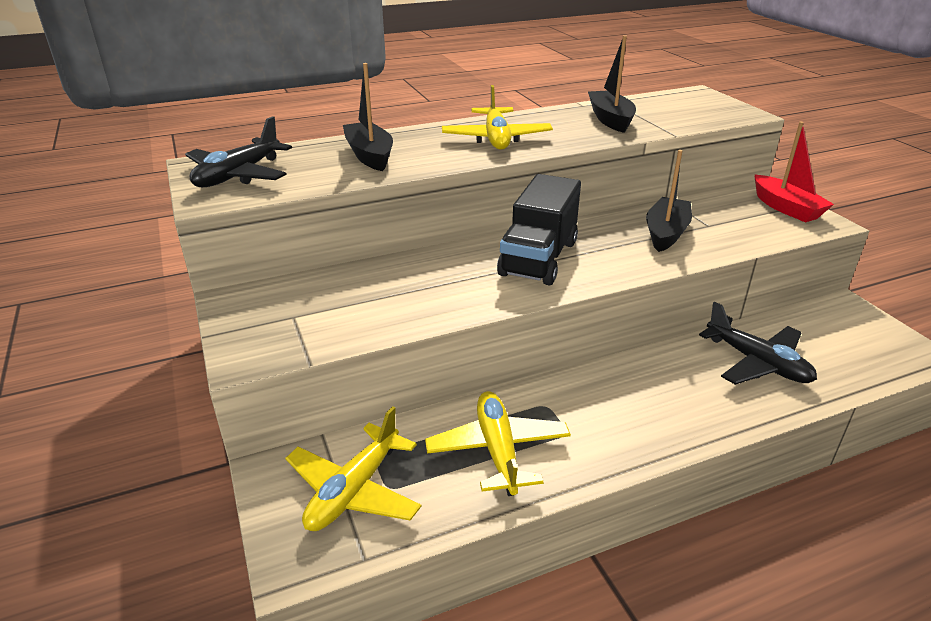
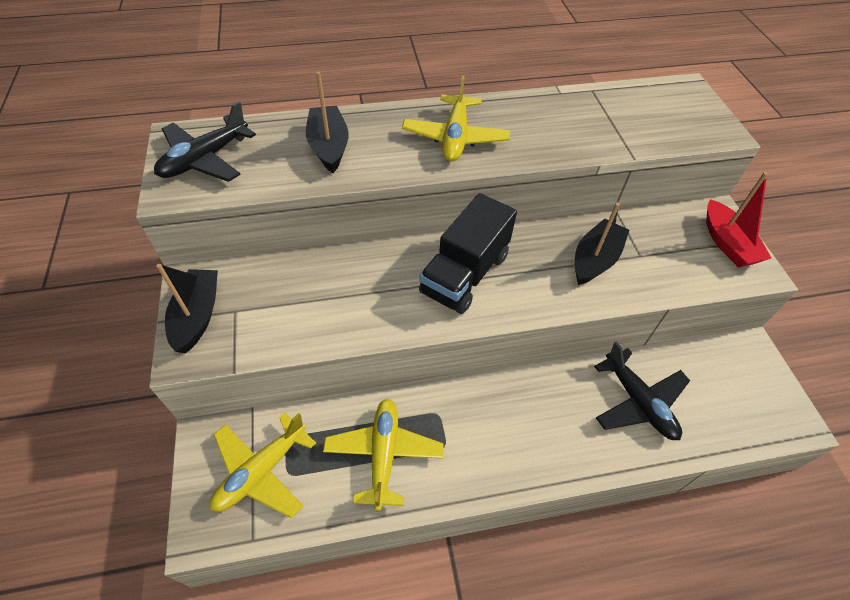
camera: 10 degrees right, 20 degrees up
black boat [588,35,636,133] -> black boat moved to [156,264,218,354]

